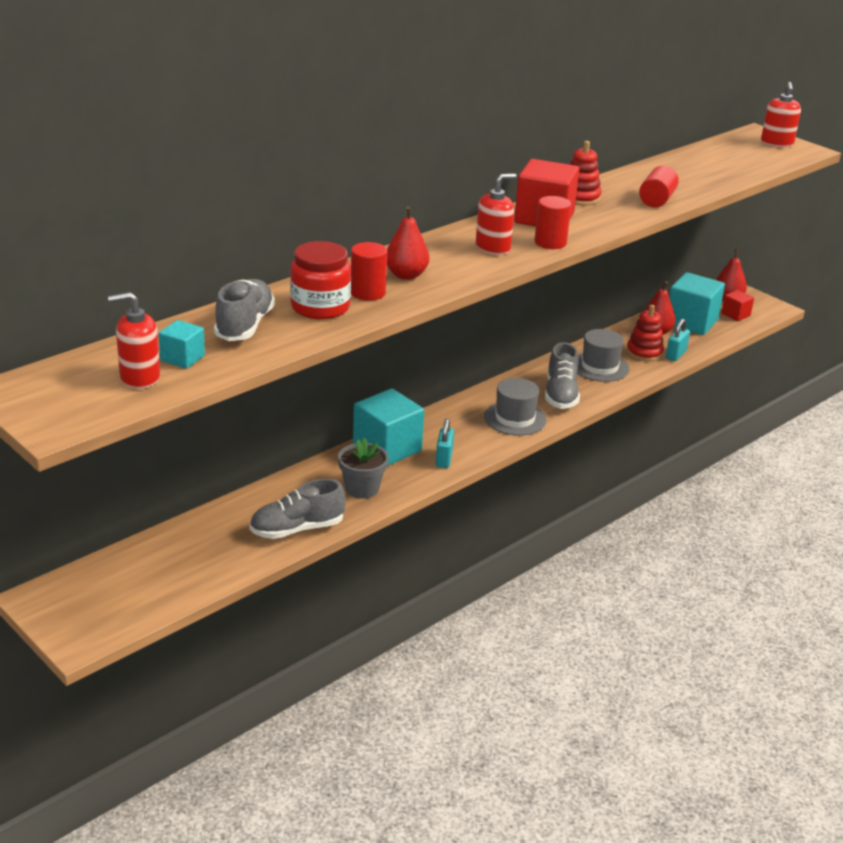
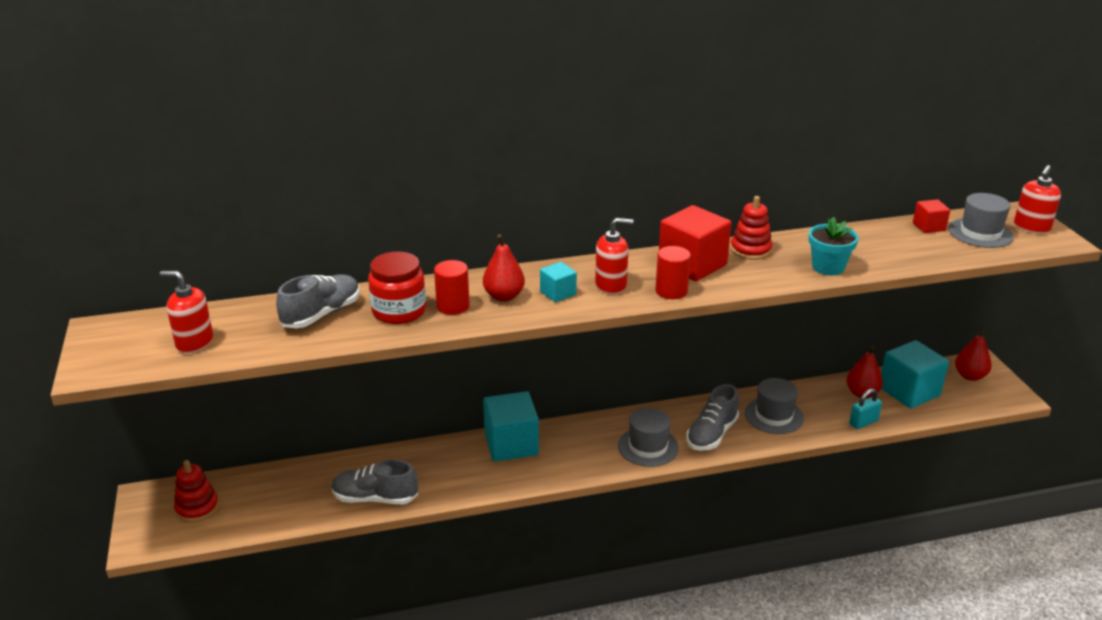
camera: 30 degrees right, 0 degrees up
turquoise cube [159,320,205,369] -> turquoise cube moved to [540,262,577,302]
grey flower pot [338,438,389,499] -> none
turquoise padlock [436,418,454,468] -> none
red stacking toy [626,305,664,362] -> red stacking toy moved to [174,460,219,522]
red cylinder [639,166,679,207] -> turquoise flower pot [809,217,859,275]
red cube [721,290,754,321] -> red cube moved to [913,199,950,233]
none -> grey hat [948,193,1014,248]

